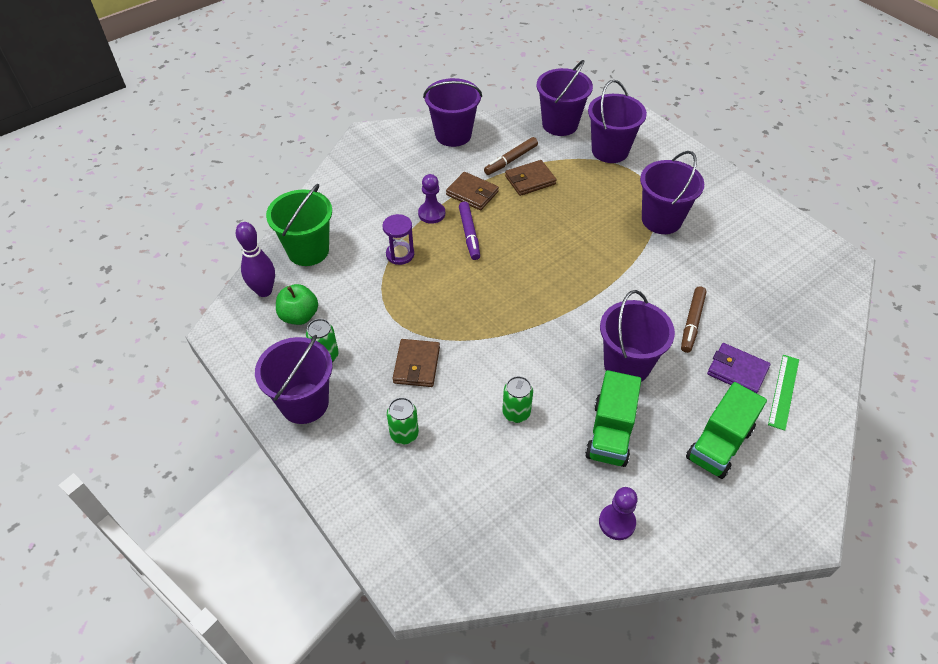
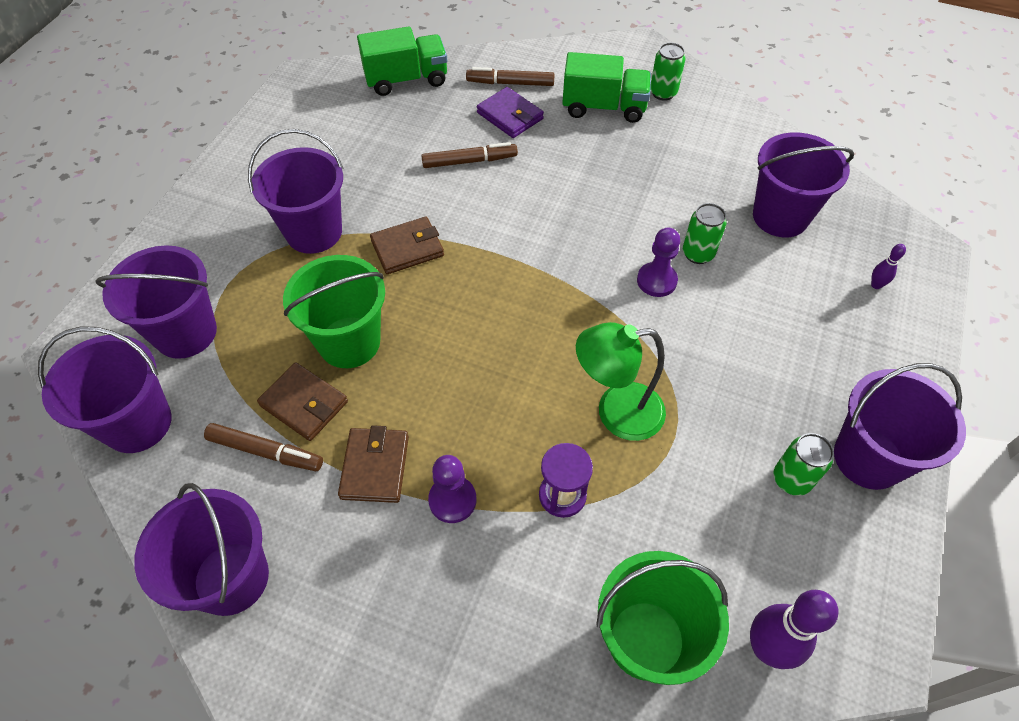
camera: 120 degrees left, 5 degrees up
green apple [276,284,318,325] -> none
green can [387,397,419,444] -> green can moved to [650,43,686,101]
brown wallet [393,339,440,387] -> brown wallet moved to [370,217,444,274]
purple marker [459,202,480,260] -> none
green truck [585,370,641,467] -> green truck moved to [357,26,447,96]
purple pawn [599,487,638,540] -> purple pawn moved to [637,228,680,297]
purple bucket [600,290,675,382] -> purple bucket moved to [753,133,854,237]
purple wallet [707,343,770,393] -> purple wallet turned 45 degrees counterclockwise [477,87,544,138]
green ruler [768,355,799,431] -> brown marker [466,67,555,86]
none -> green bucket [283,255,385,368]
none -> green lamp [576,322,666,441]
none -> purple bowling pin [871,244,906,289]

